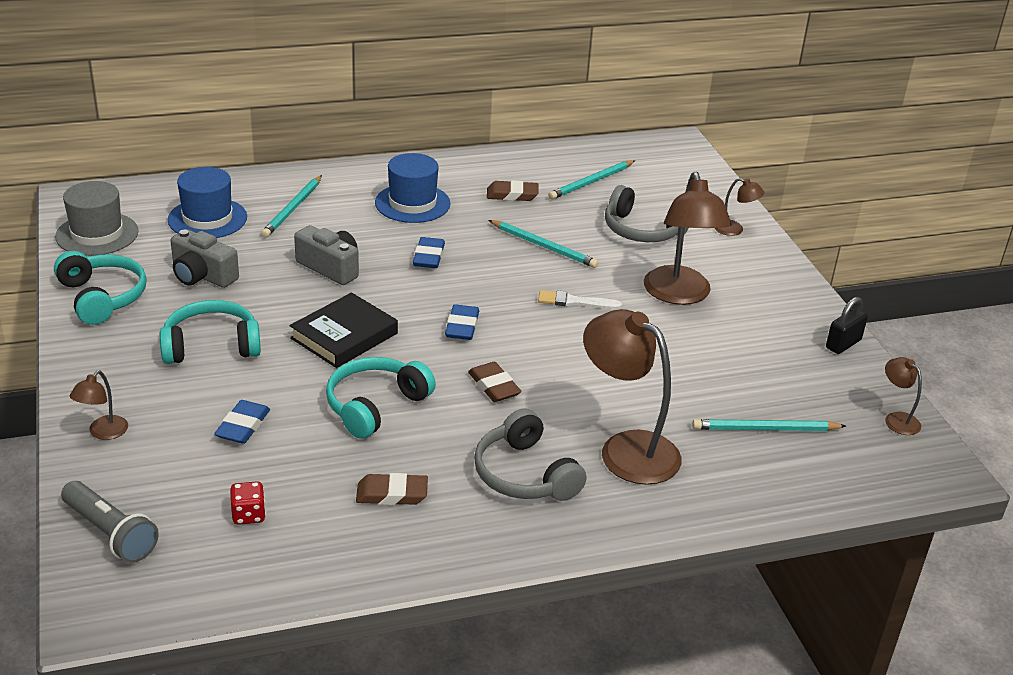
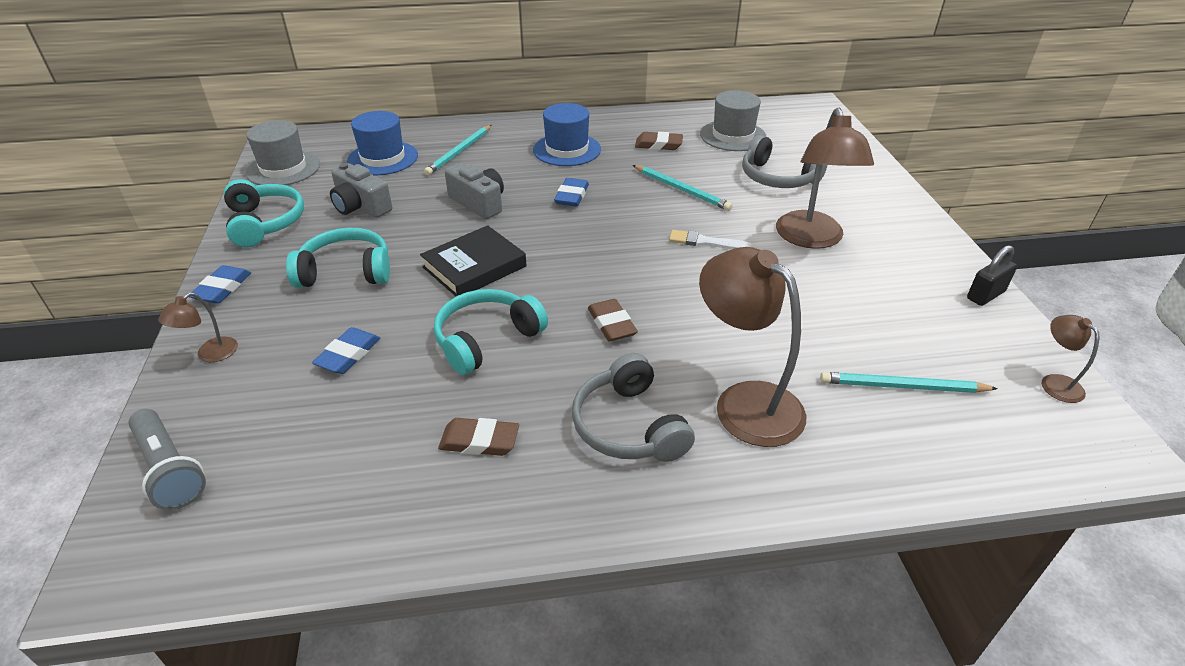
camera: 10 degrees right, 5 degrees up
red dice [230,481,266,525] -> none
blue eraser [445,304,479,340] -> blue eraser moved to [189,265,251,304]
turquoise pencil [548,160,635,200] -> grey hat [700,90,767,151]
brown lamp [715,178,765,236] -> none

